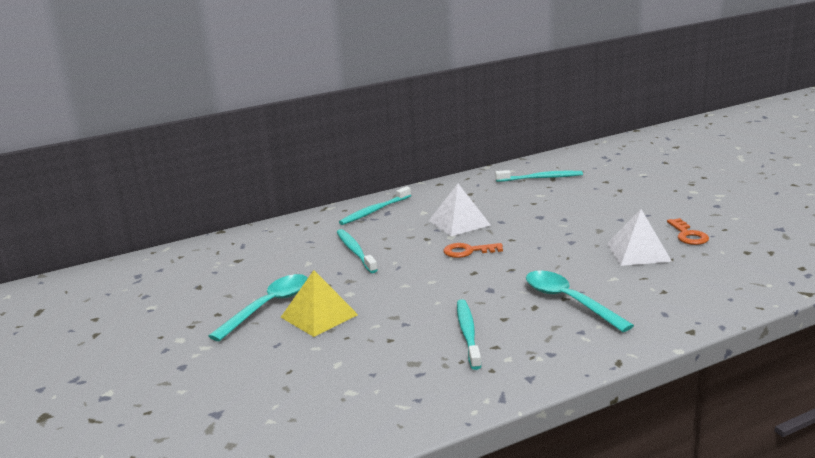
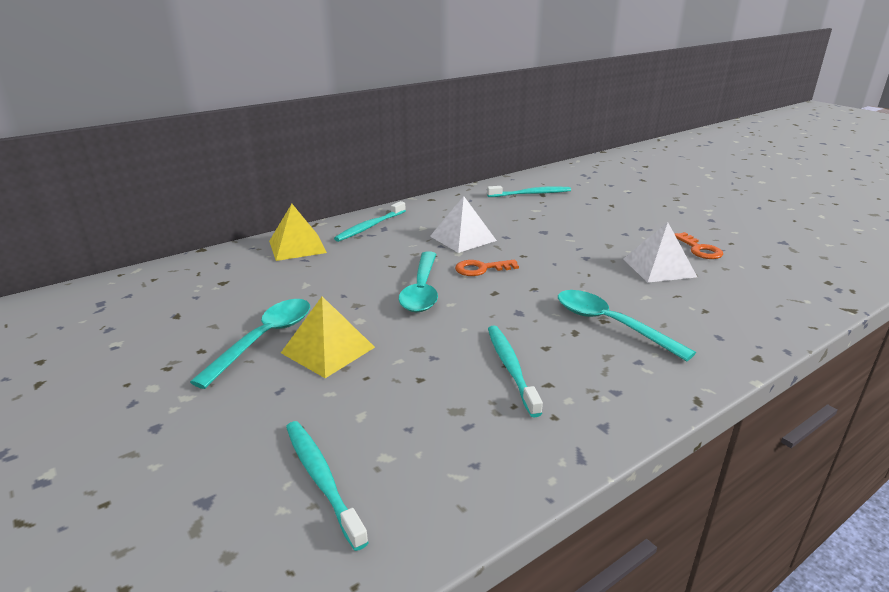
camera: 10 degrees left, 5 degrees up
turquoise toothbrush [337,229,378,273] -> turquoise toothbrush moved to [286,421,369,551]
none -> yellow pyramid [269,204,327,261]
none -> turquoise spoon [399,252,438,312]

